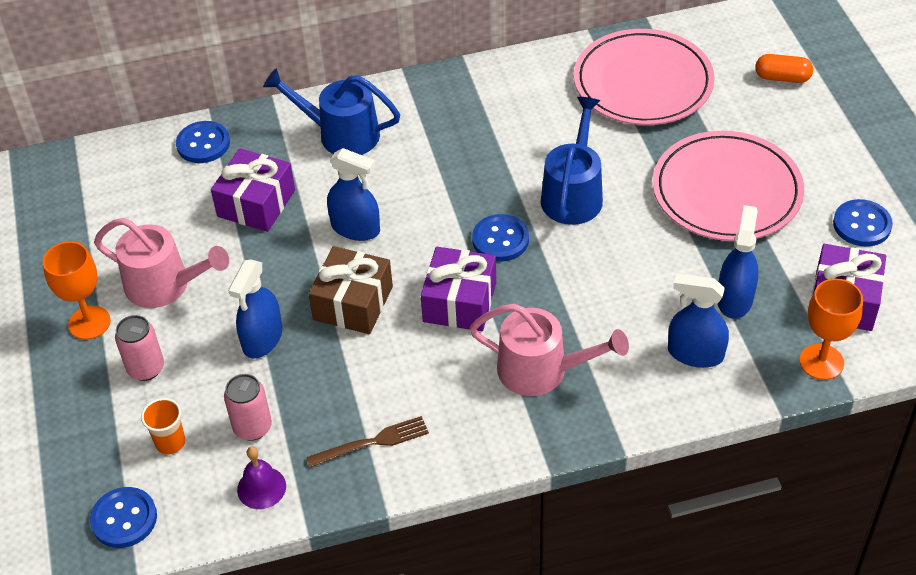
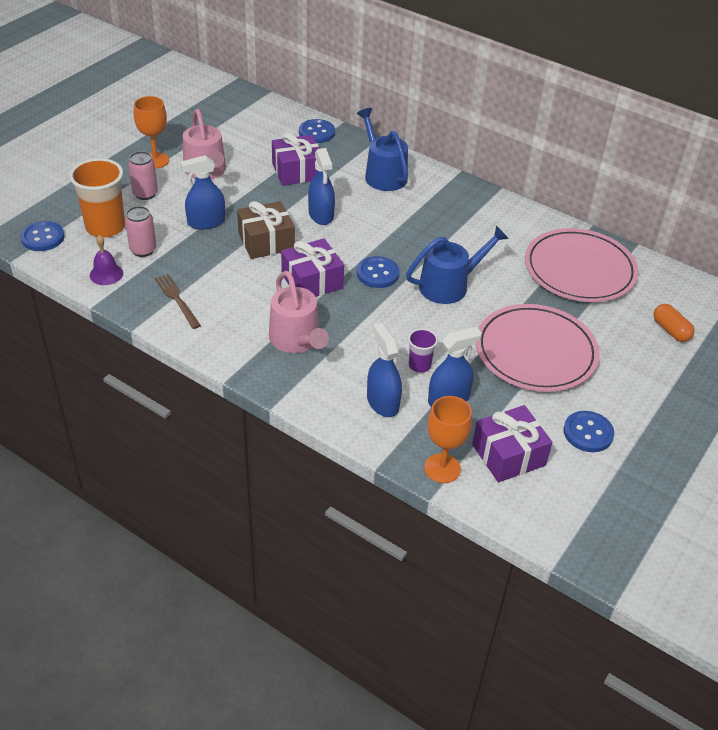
camera: 45 degrees right, 5 degrees down
orange cup [141,398,185,455] -> orange cup [69,158,125,238], size x1.96
brown fork [306,416,429,468] -> brown fork turned 150 degrees counterclockwise [155,274,201,329]
none -> purple cup [408,329,438,373]

